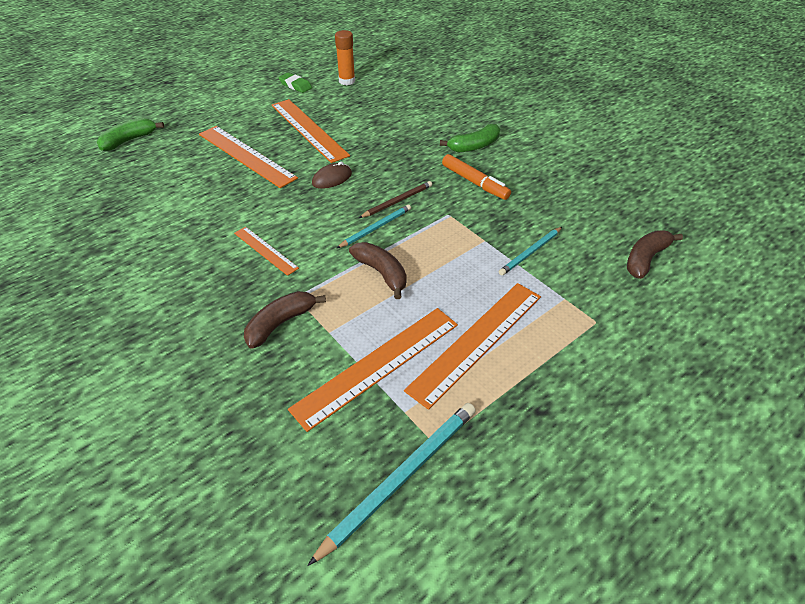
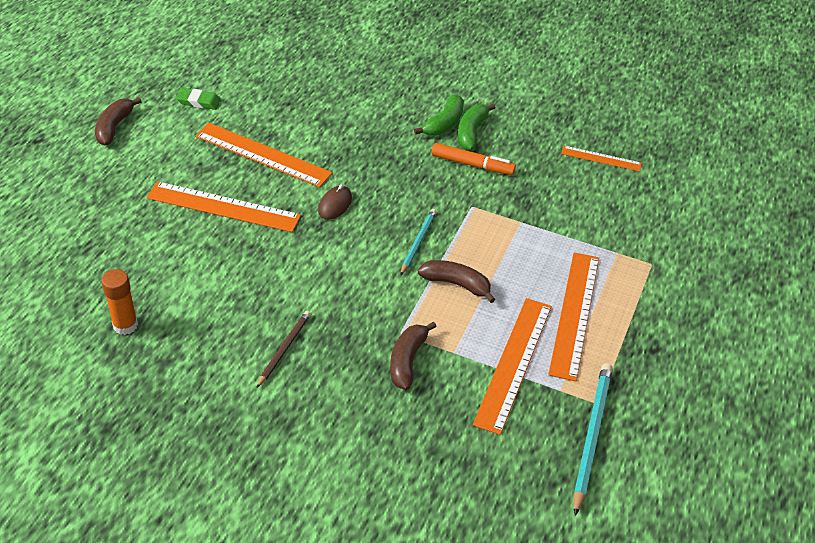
camera: 30 degrees left, 0 degrees up
green banana [97,118,164,151] -> green banana moved to [458,104,496,150]
orange ruler [234,227,299,276] -> orange ruler moved to [561,146,642,172]
orange glue stick [335,30,355,85] -> orange glue stick moved to [101,269,138,335]
brown pencil [359,181,432,218] -> brown pencil moved to [256,311,311,388]
turquoise pencil [499,227,562,276] -> none
brown banana [627,230,683,279] -> brown banana moved to [95,97,142,146]

